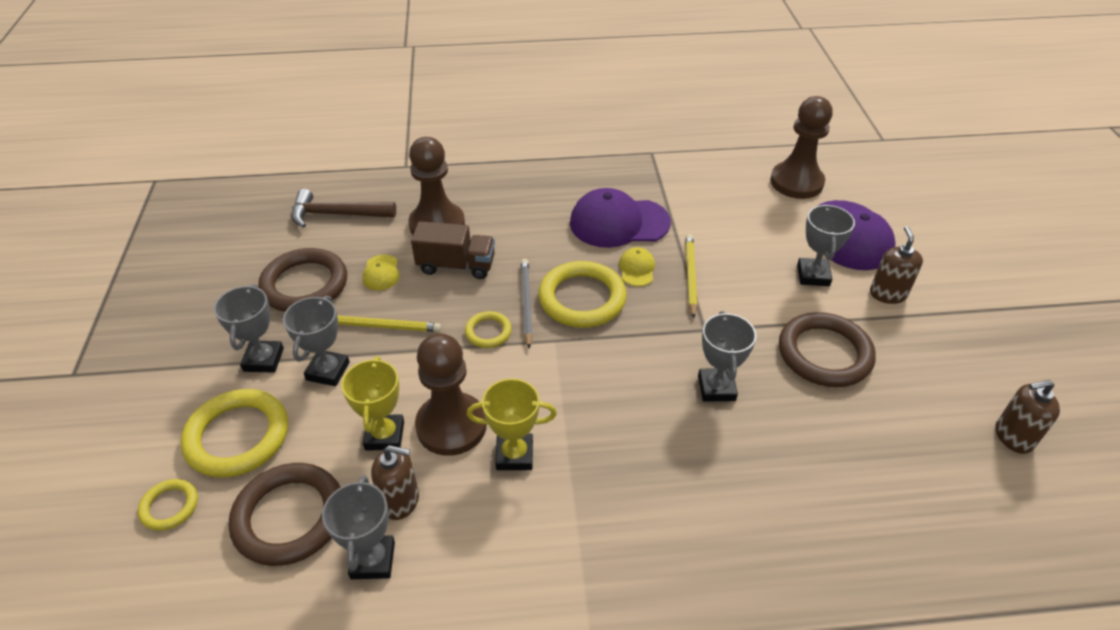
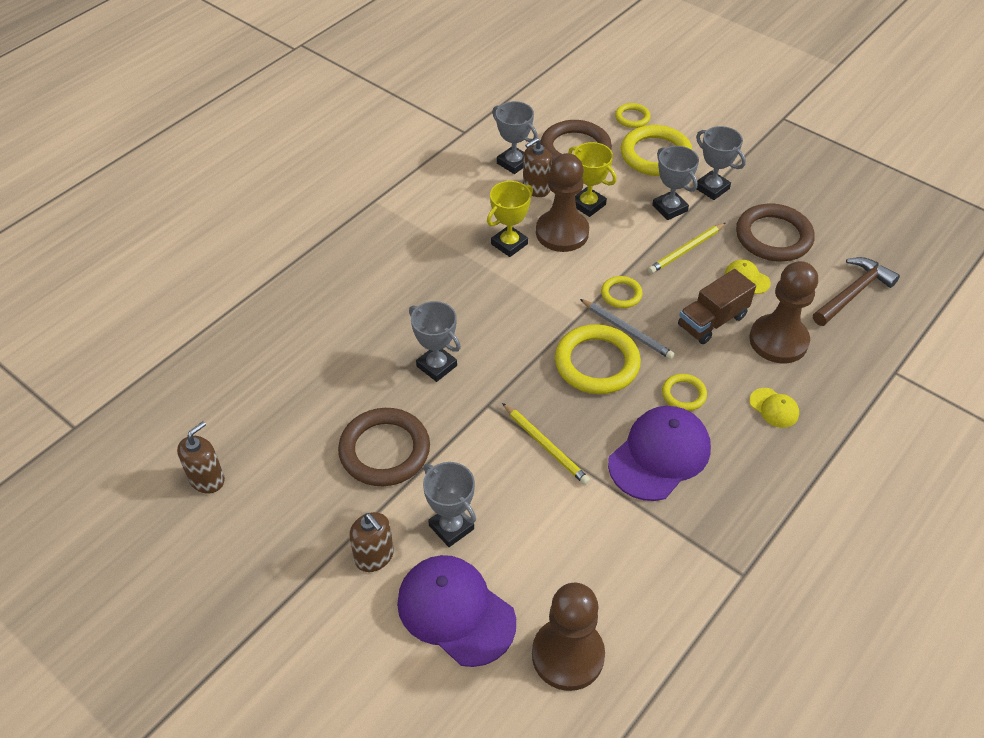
camera: 135 degrees right, 5 degrees up
yellow cap [619,247,655,286] -> yellow cap moved to [749,388,799,428]
none -> yellow ring [662,374,707,411]

